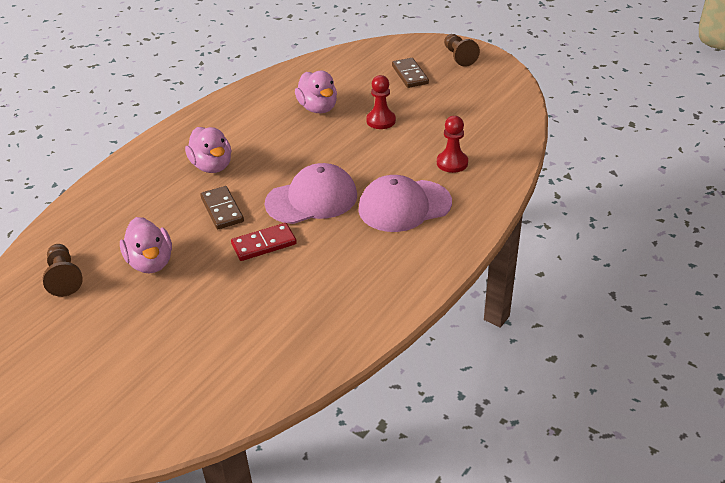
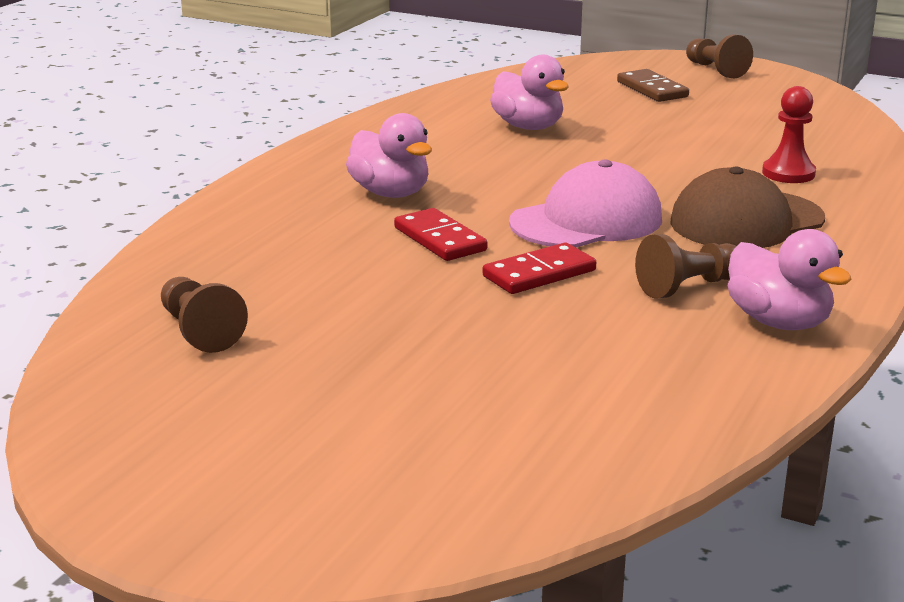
camera: 10 degrees left, 15 degrees down
pink duck [120,217,172,273] -> pink duck moved to [728,229,852,330]
brown domino [200,186,244,229] -> red domino [394,208,487,261]
pink cap [358,175,452,232] -> brown cap [670,167,825,248]
red pawn [366,75,396,129] -> none
none -> brown pawn [635,234,737,299]

